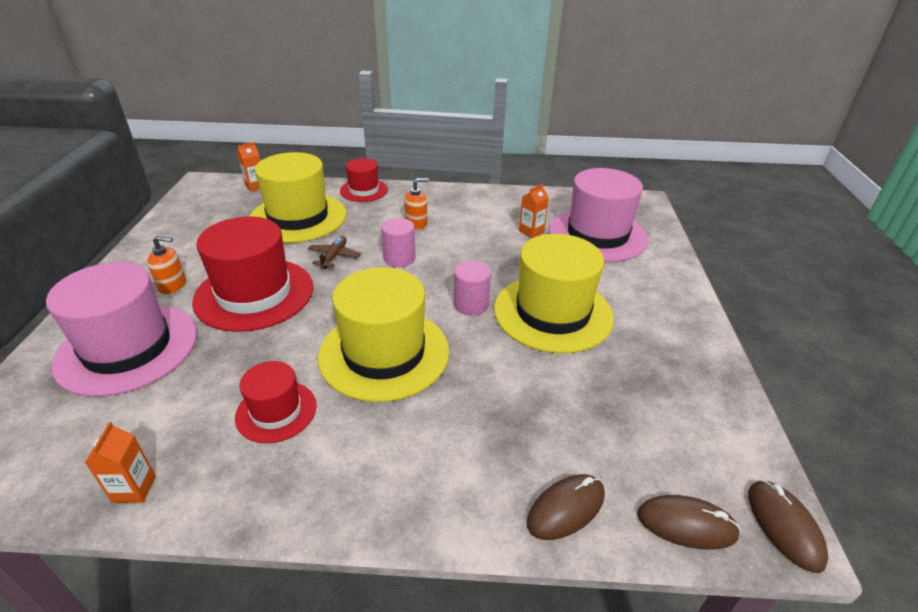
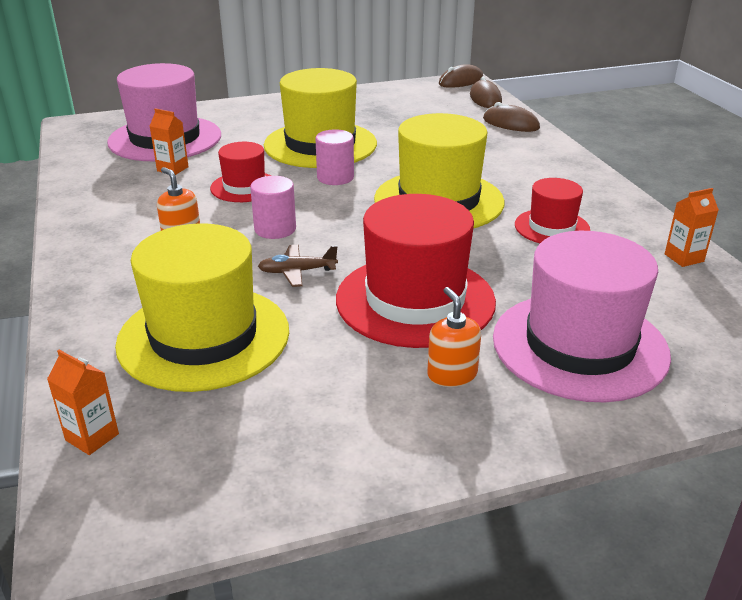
camera: 110 degrees left, 5 degrees down
red hat [340,158,388,202] -> red hat moved to [210,142,271,202]

